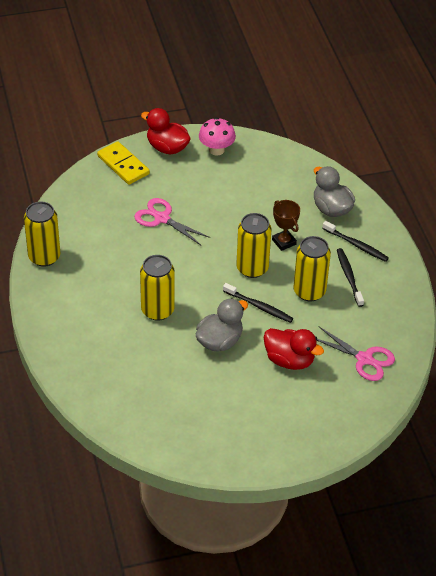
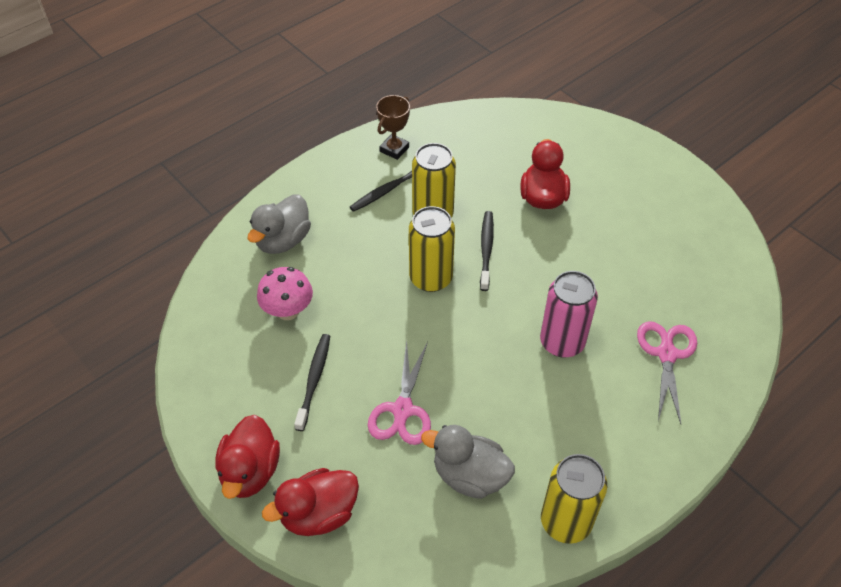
camera: 115 degrees left, 5 degrees up
yellow domino [97,141,150,185] -> red duck [262,468,359,536]
yellow can [140,255,175,321] -> pink can [540,271,598,357]
grey duck [196,298,248,352] -> grey duck moved to [421,425,515,499]
pink mushroom [199,117,236,156] -> pink mushroom moved to [257,267,313,320]
brown trophy [272,200,300,251] -> brown trophy moved to [376,95,410,160]
pink scissors [317,327,395,381] -> pink scissors moved to [637,321,697,424]
black toothbrush [322,221,389,262] -> black toothbrush moved to [294,334,330,431]

